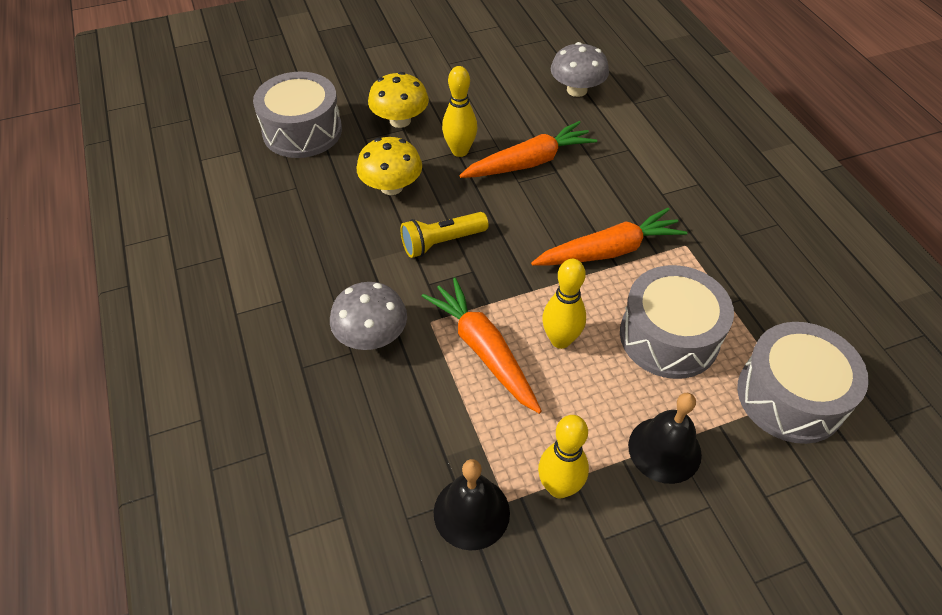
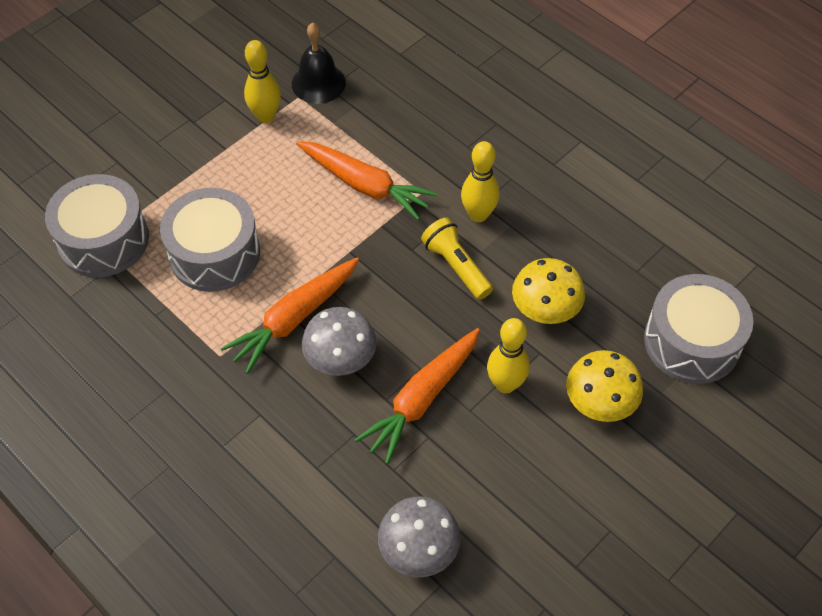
camera: 155 degrees right, 5 degrees up
grey mushroom [330,282,407,350] -> grey mushroom moved to [302,307,377,376]
yellow flashlight [400,212,489,258] -> yellow flashlight turned 75 degrees counterclockwise [421,218,493,300]
yellow bowling pin [542,259,586,349] -> yellow bowling pin moved to [461,141,500,222]
black bell [628,393,702,484] -> none

